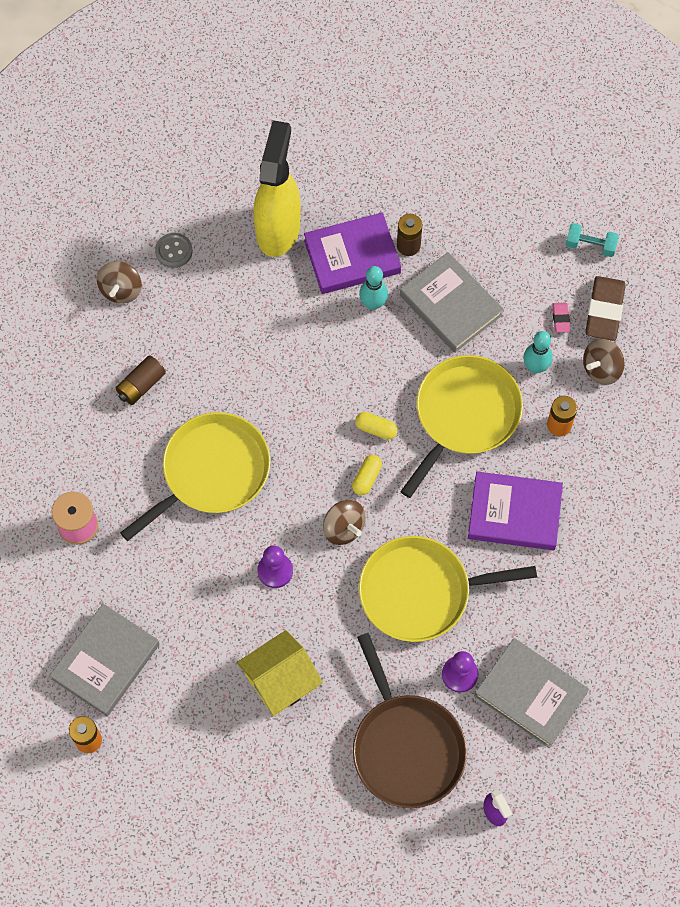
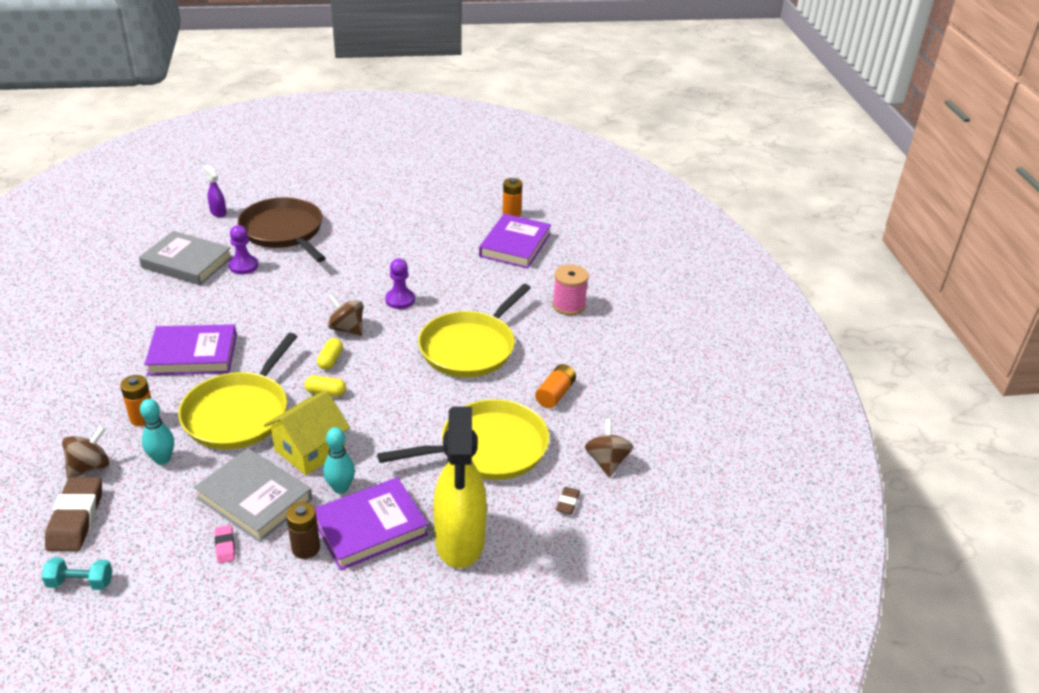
camera: 165 degrees right, 30 degrees down
grey book [49,604,160,717] -> purple book [479,214,551,268]
brown battery [116,355,166,405] -> orange battery [535,364,576,408]
grey button [155,233,193,268] -> brown eraser [556,487,580,514]
yellow house [237,630,323,716] -> yellow house moved to [264,390,350,475]
yellow pan [359,536,537,642] -> yellow pan moved to [377,399,549,480]
pink eraser [552,303,570,332] -> pink eraser moved to [215,525,235,563]

